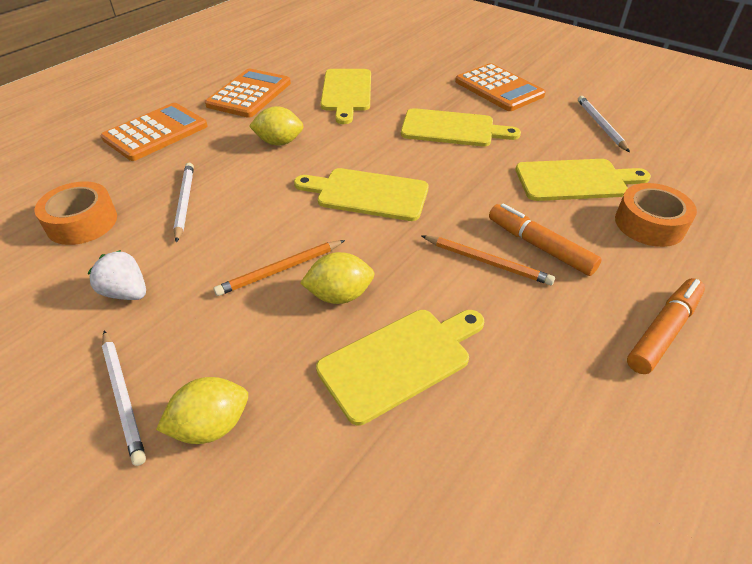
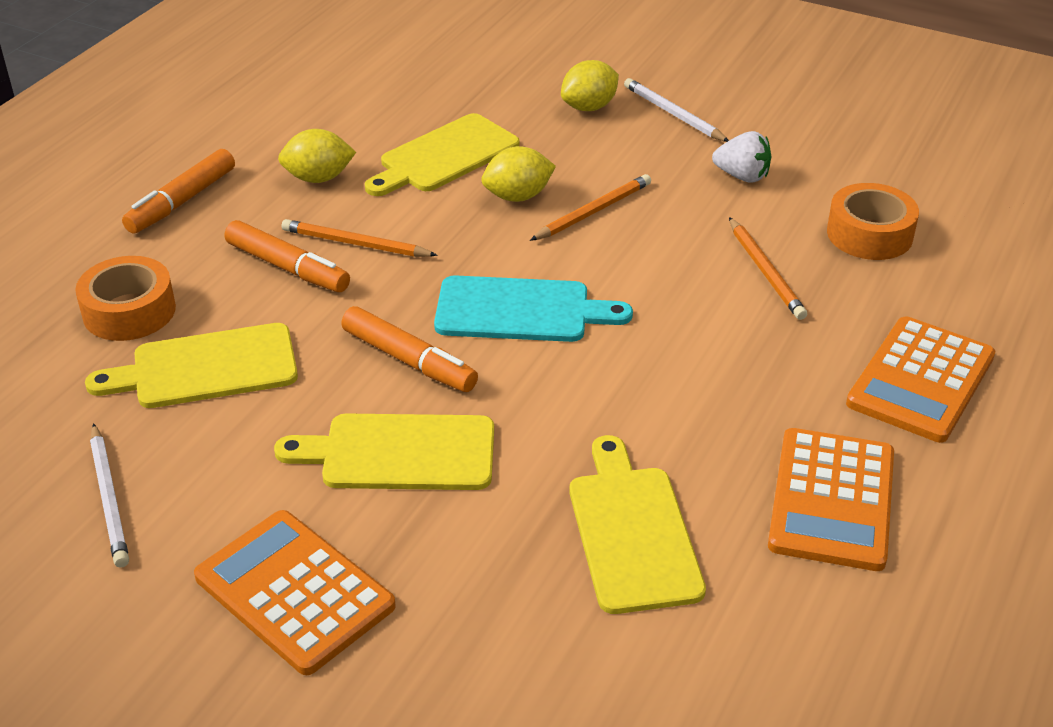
camera: 170 degrees right, 5 degrees down
white pencil [173,163,194,243] -> orange pencil [729,217,807,320]
yellow lemon [249,106,304,146] -> yellow lemon moved to [278,129,356,183]
yellow cutting board [294,168,429,221] -> turquoise cutting board [434,275,633,342]
none -> orange marker [341,306,478,392]

